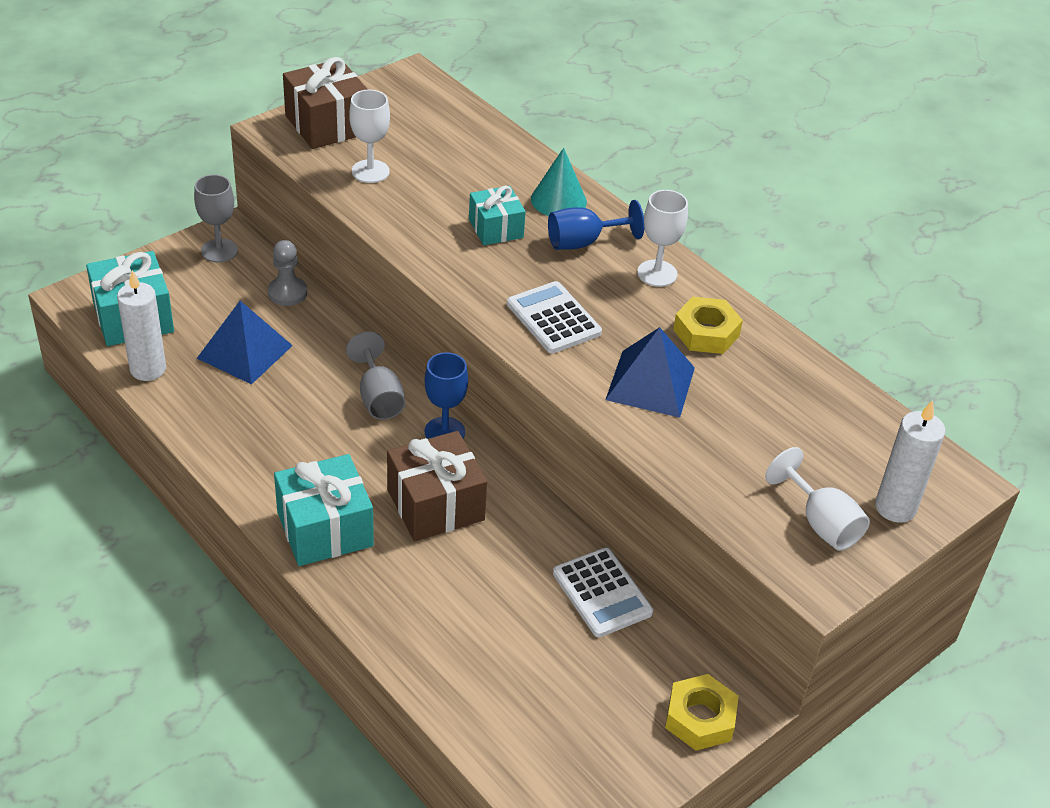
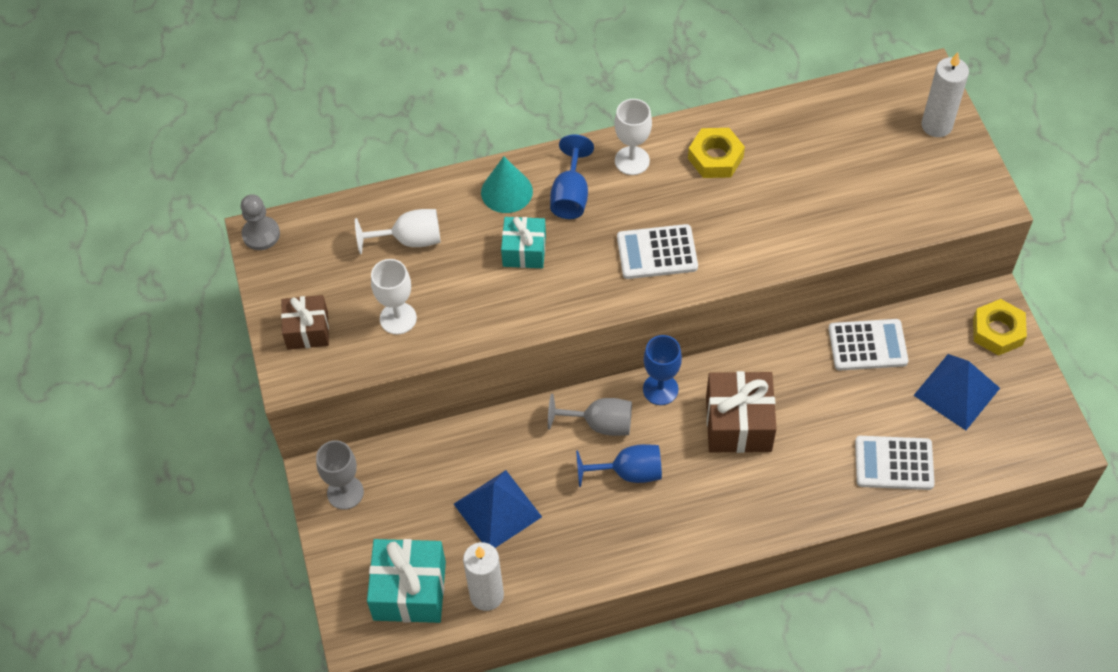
camera: 60 degrees left, 15 degrees up
grey pawn [268,240,307,306] -> grey pawn moved to [241,194,280,250]
turquoise gift [274,454,374,566] -> none
brown gift [283,57,368,149] -> brown gift [281,295,329,350], size x0.63
blue pyramid [605,327,695,418] -> blue pyramid moved to [914,354,1000,430]
white goblet [765,447,870,551] -> white goblet moved to [355,209,441,254]
none -> blue goblet [576,444,662,487]
none -> white calculator [855,436,935,490]

